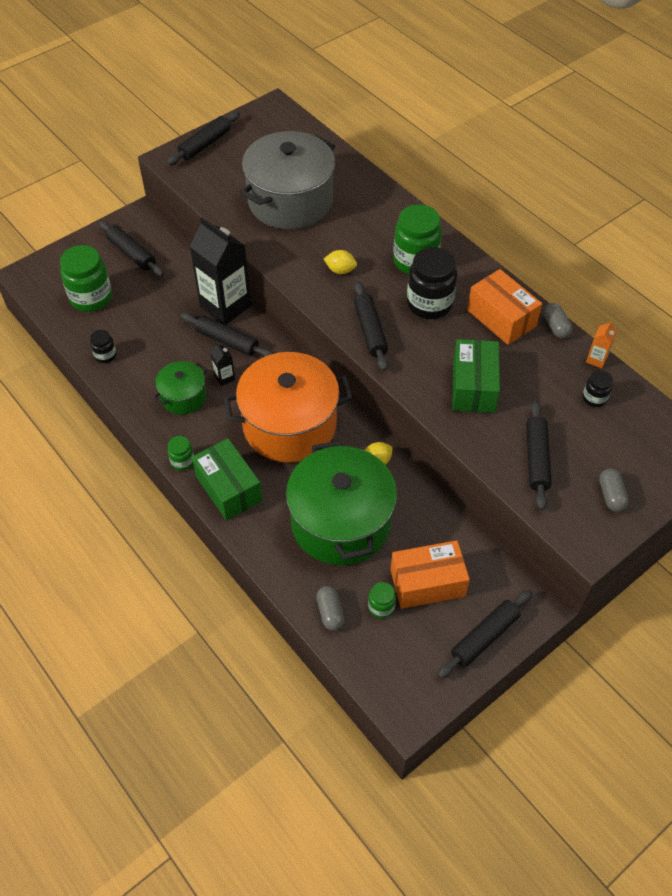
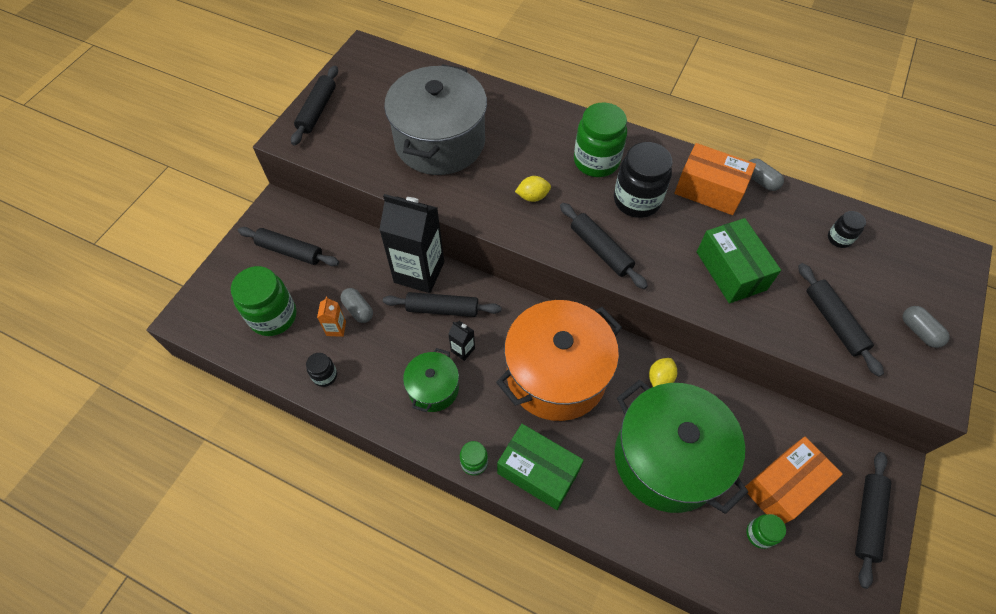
camera: 25 degrees left, 5 degrees up
grey capsule [316,586,344,631] -> grey capsule moved to [341,288,373,323]
orange carton [586,321,617,368] -> orange carton moved to [317,297,346,337]

